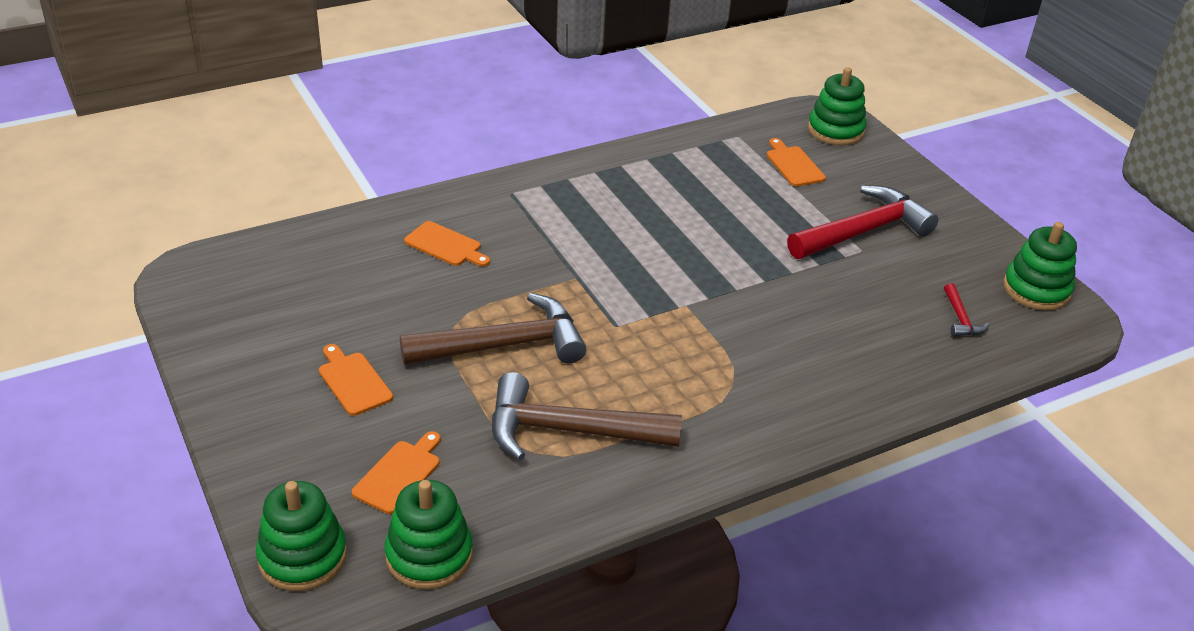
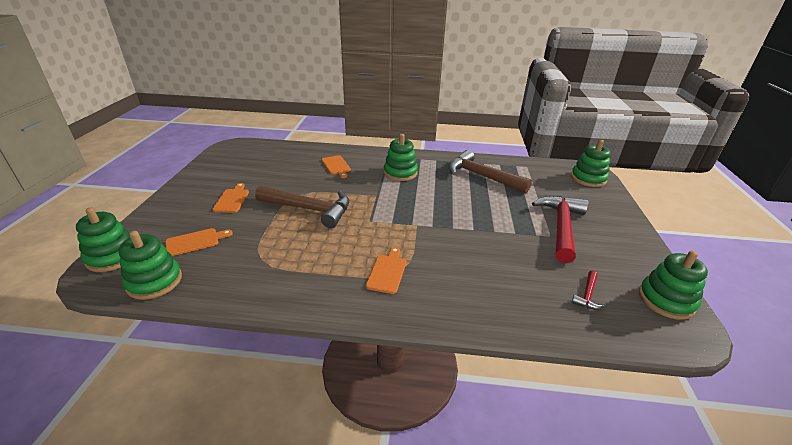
camera: 35 degrees right, 5 degrees down
brown hammer [492,372,682,460] -> brown hammer moved to [448,150,532,193]
orange cutting board [767,138,826,187] -> orange cutting board moved to [366,247,406,294]
red hammer [787,185,939,259] -> red hammer turned 75 degrees counterclockwise [532,196,588,263]
none -> green stacking toy [384,134,418,181]

